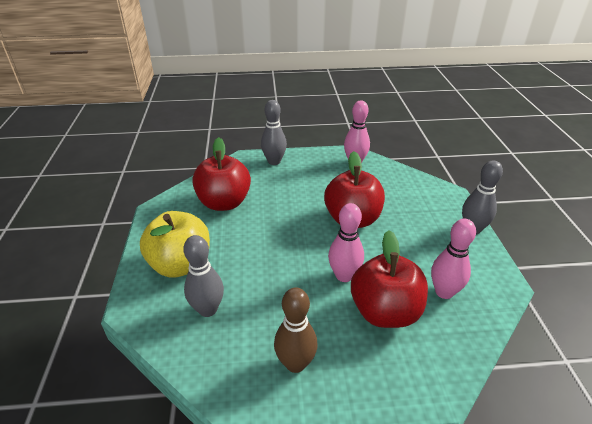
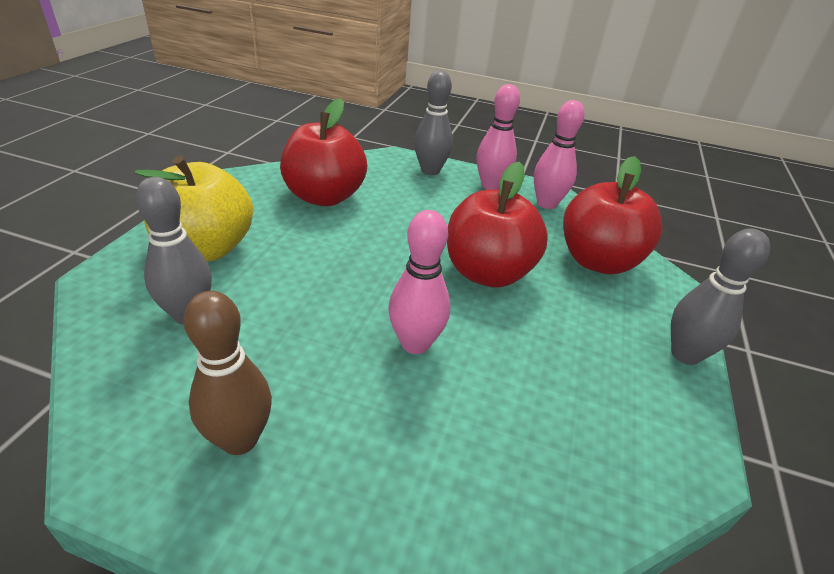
camera: 20 degrees right, 0 degrees up
red apple [351,230,428,328] -> red apple moved to [563,156,663,274]
pink bowling pin [431,219,476,299] -> pink bowling pin moved to [476,84,520,190]

